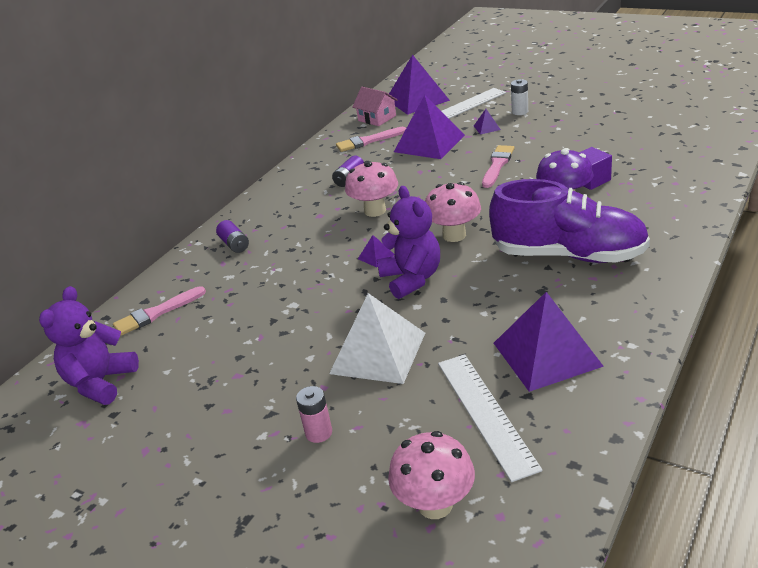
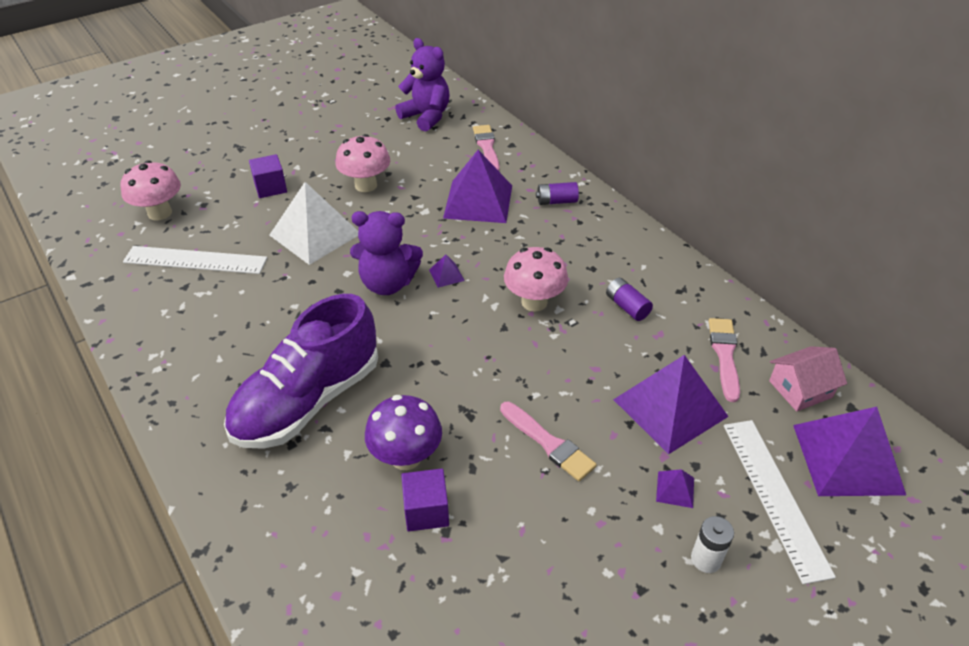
camera: 110 degrees right, 10 degrees up
pink battery [296,386,332,443] -> purple cube [249,154,287,198]
pink mushroom [425,182,481,242] -> pink mushroom moved to [336,134,390,192]
purple pyramid [494,292,604,392] -> purple pyramid moved to [443,150,512,223]

